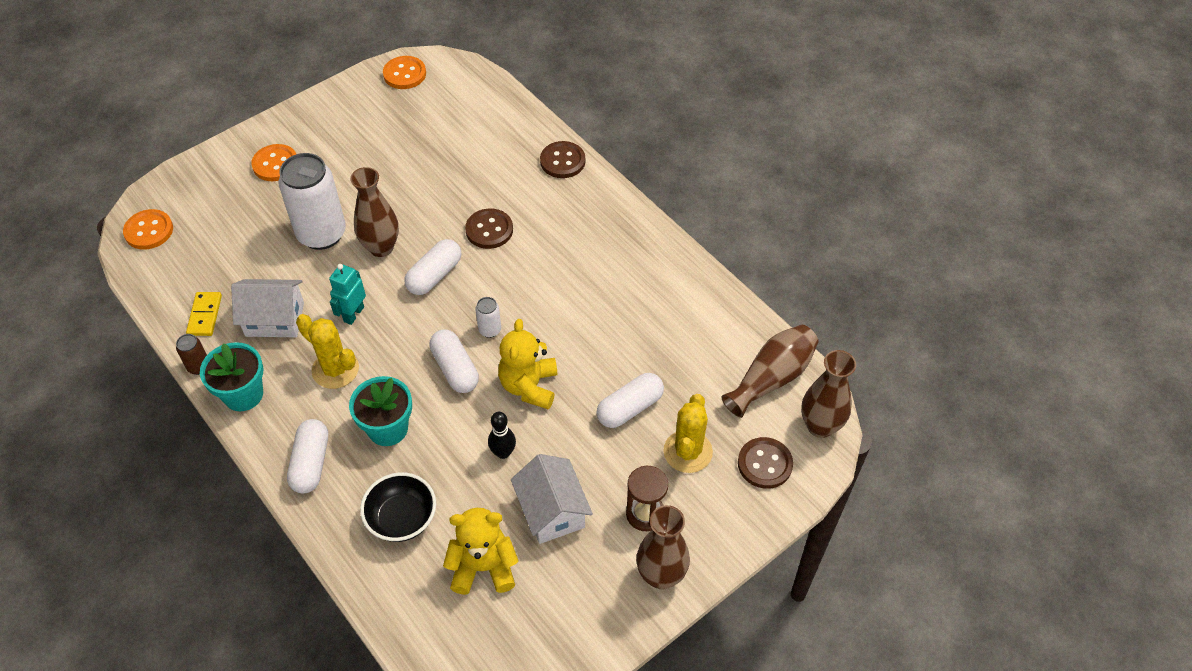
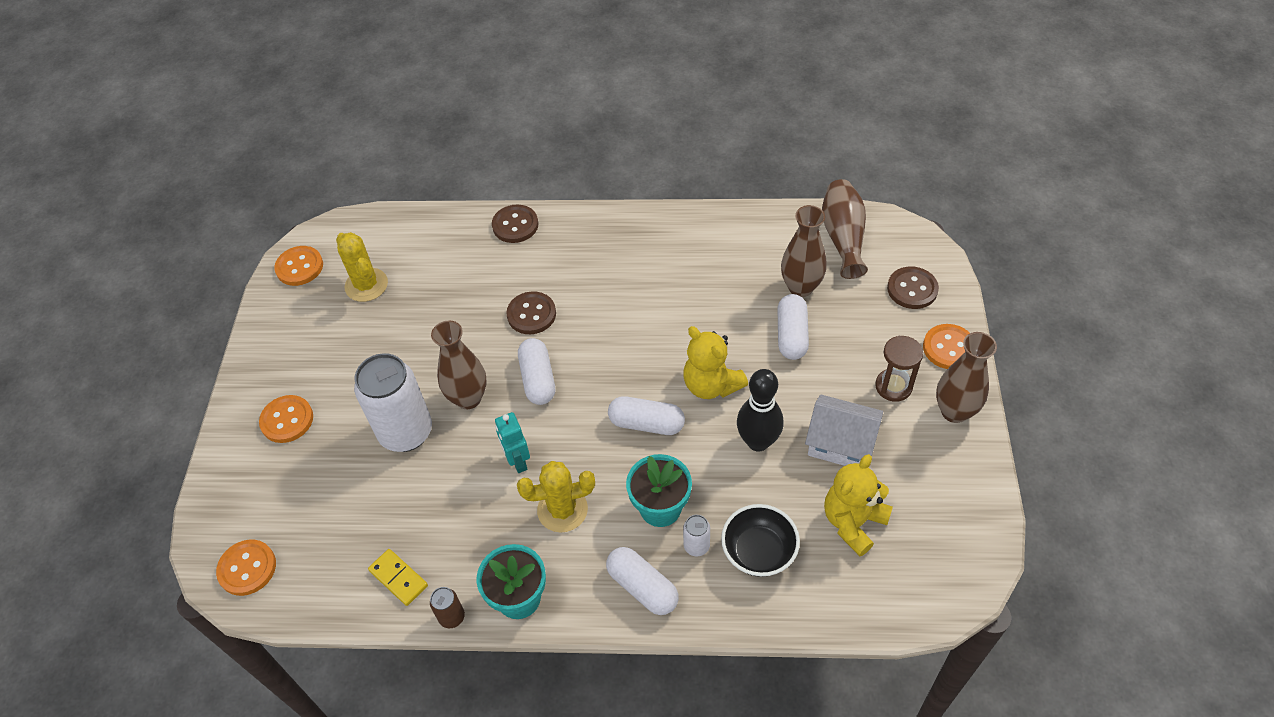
camera: 45 degrees left, 0 degrees up
white house [231,279,304,337] -> none
white can [475,297,501,338] -> white can moved to [683,515,710,557]
black bowling pin [488,412,516,459] -> black bowling pin [737,369,783,451], size x1.65
yellow cactus [663,394,713,473] -> yellow cactus moved to [336,232,388,302]
brown vase [801,350,856,438] -> brown vase moved to [781,205,827,297]
none -> orange button [923,324,970,369]

